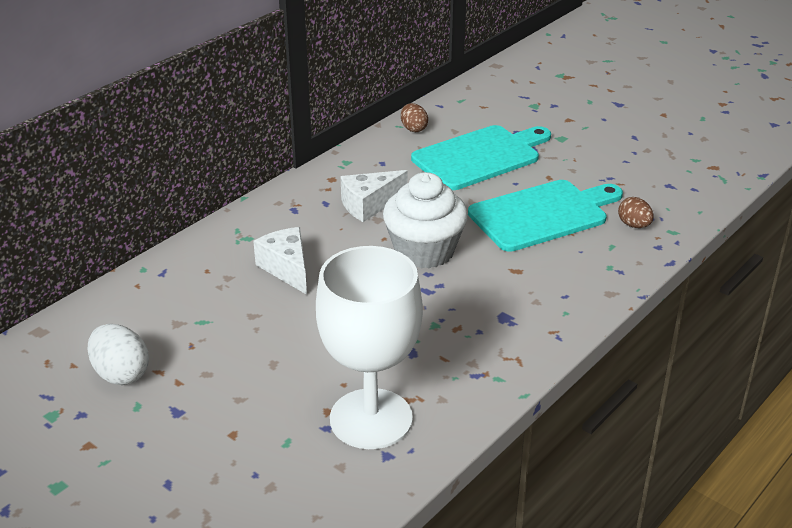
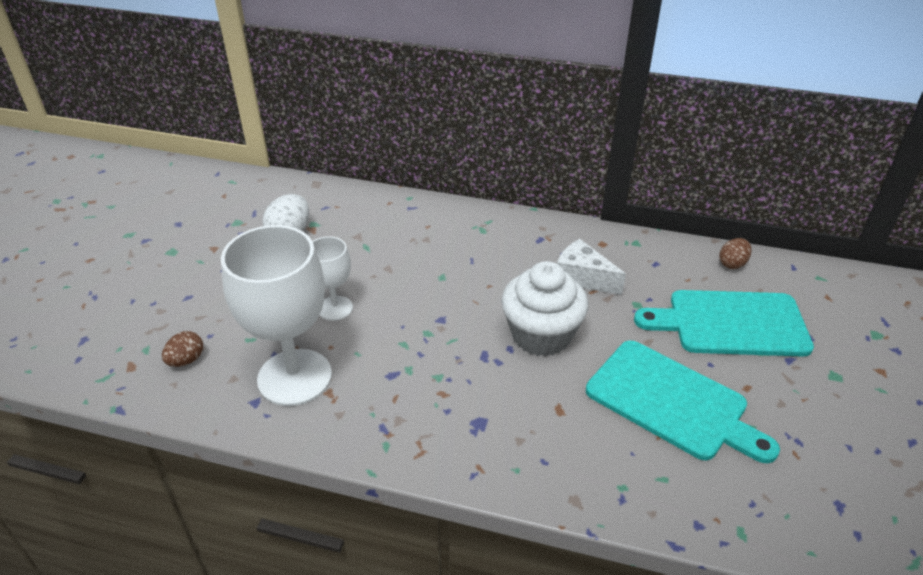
camera: 65 degrees right, 5 degrees up
white cheese [253,227,307,295] -> none
turquoise cutting board [411,125,551,190] -> turquoise cutting board turned 150 degrees clockwise [634,290,814,357]
brown egg [618,197,654,228] -> brown egg moved to [162,331,203,367]
none -> white goblet [313,236,353,321]

